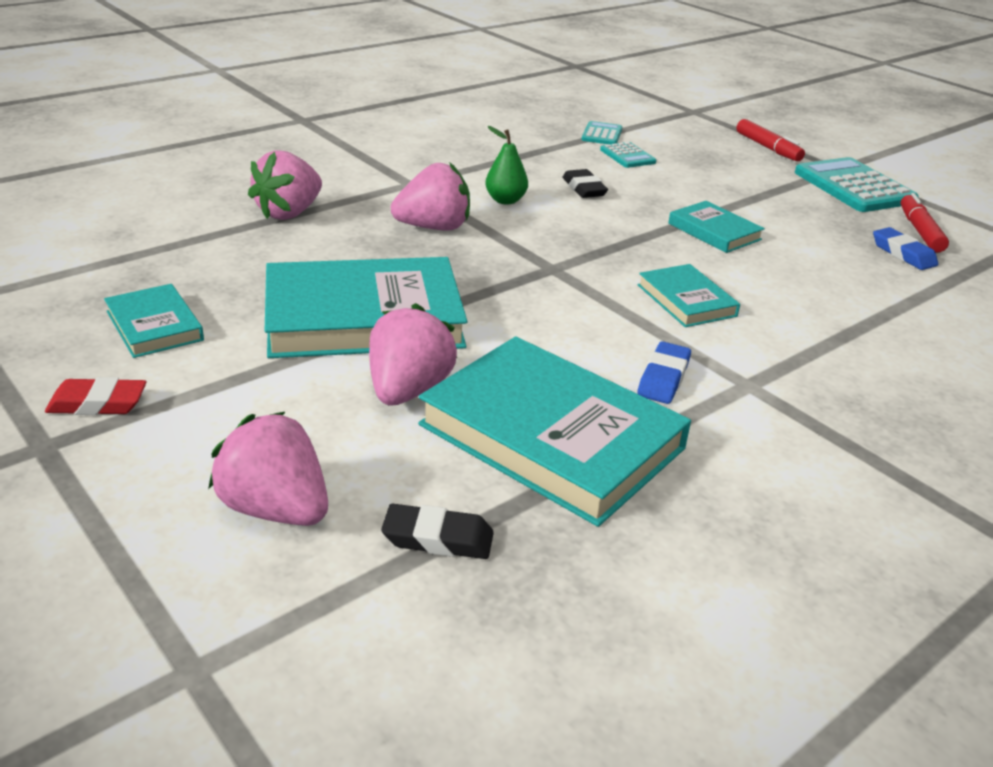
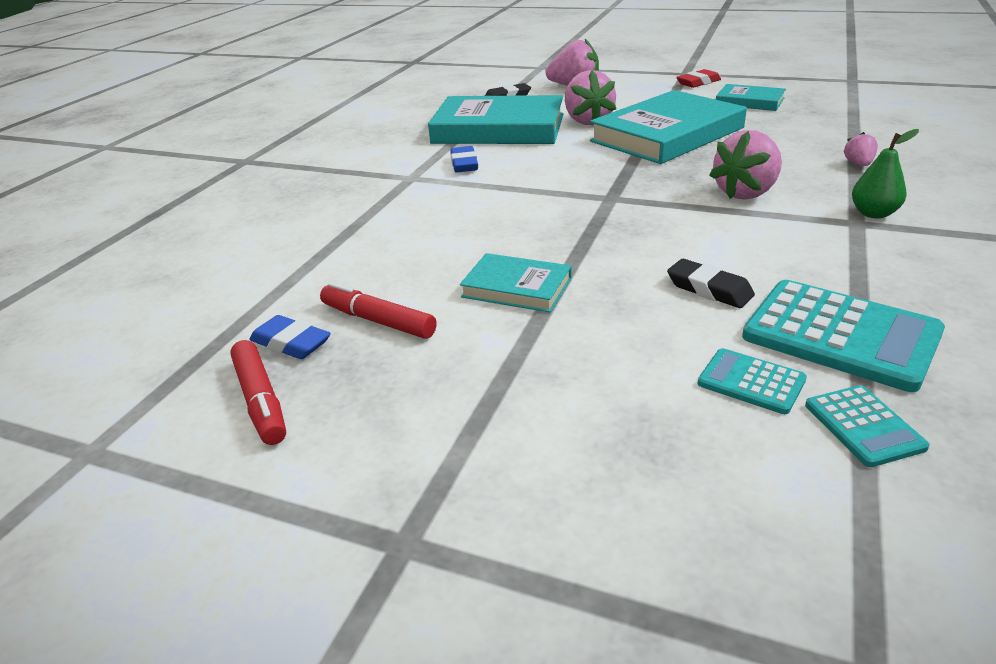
camera: 155 degrees right, 0 degrees up
pink strawberry [248,150,322,220] -> pink strawberry [843,132,878,166], size x0.49
green pear [485,126,528,205] -> green pear moved to [852,129,919,218]
turquoise book [638,264,740,327] -> none
red marker [736,119,805,161] -> red marker moved to [320,282,437,339]
turquoise calculator [795,157,919,212] -> turquoise calculator moved to [742,280,945,392]

